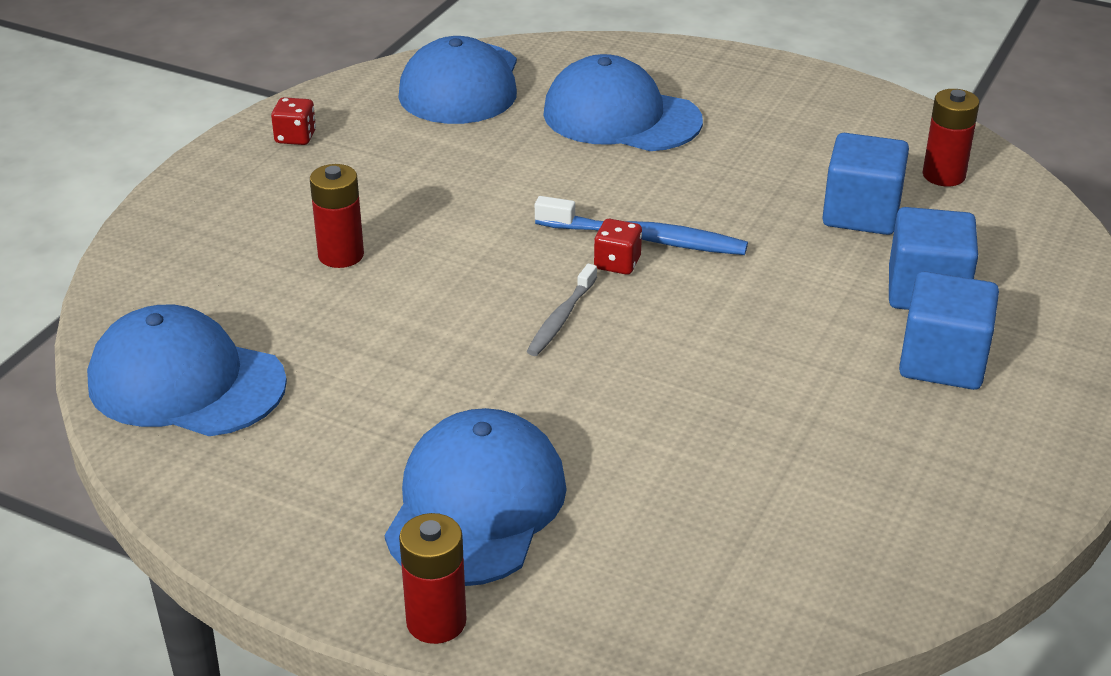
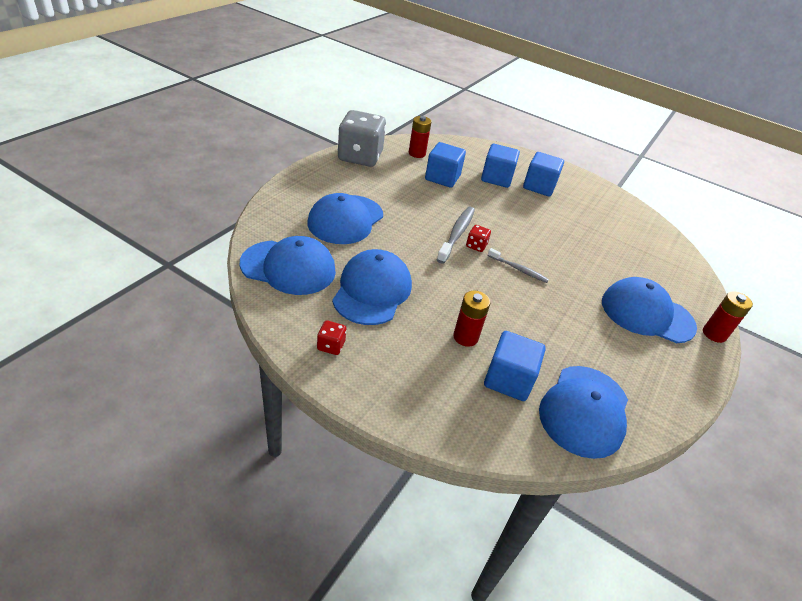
camera: 90 degrees left, 5 degrees up
blue toothbrush [535,196,748,255] -> grey toothbrush [436,207,475,264]
none -> blue cap [332,249,412,325]
none -> grey dice [338,110,386,167]
none -> blue cube [484,331,546,401]

